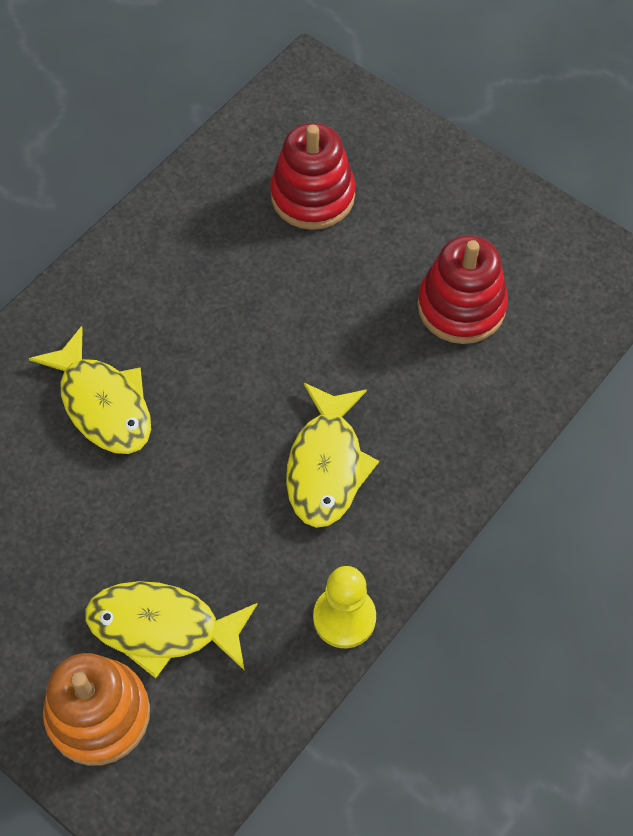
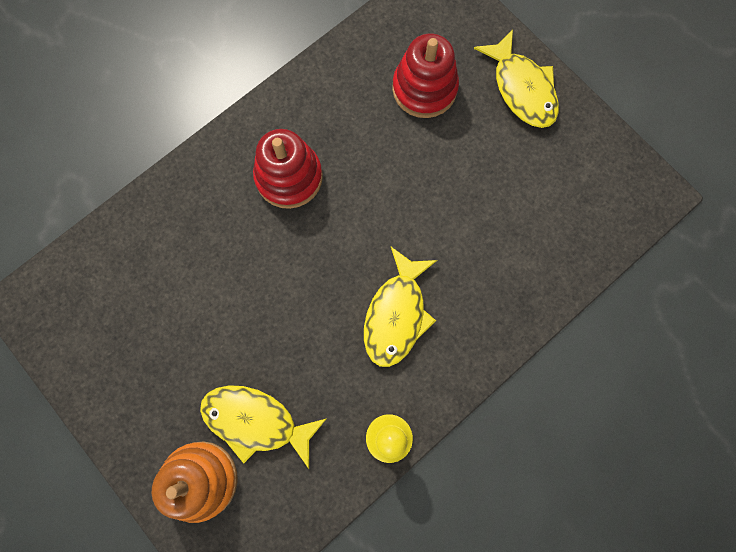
camera: 10 degrees right, 15 degrees up
yellow fish [29,326,151,454] -> yellow fish moved to [474,29,559,128]
red stacking toy [417,235,508,344] -> red stacking toy moved to [253,129,323,209]

